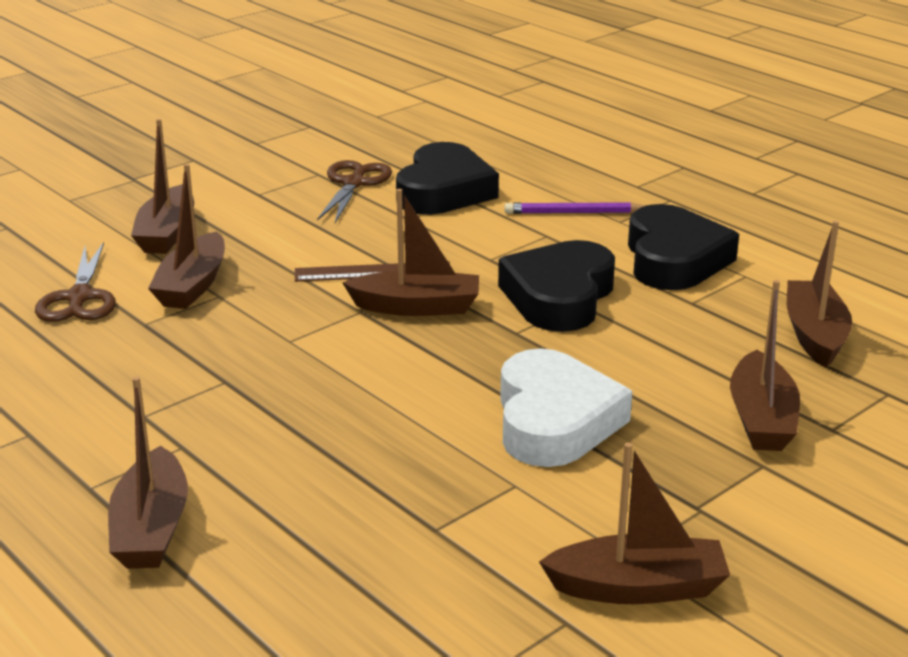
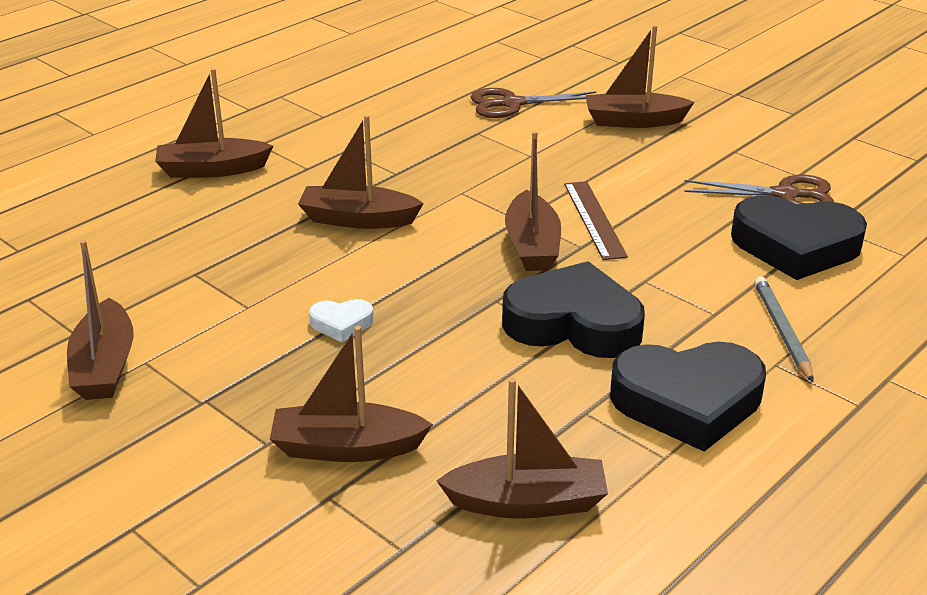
camera: 85 degrees right, 5 degrees up
brown boat [148,164,225,309] -> brown boat moved to [298,115,424,229]
white heart [500,348,632,467] -> white heart [309,299,374,342], size x0.45
purple pencil [504,202,646,214] -> grey pencil [754,276,813,382]

